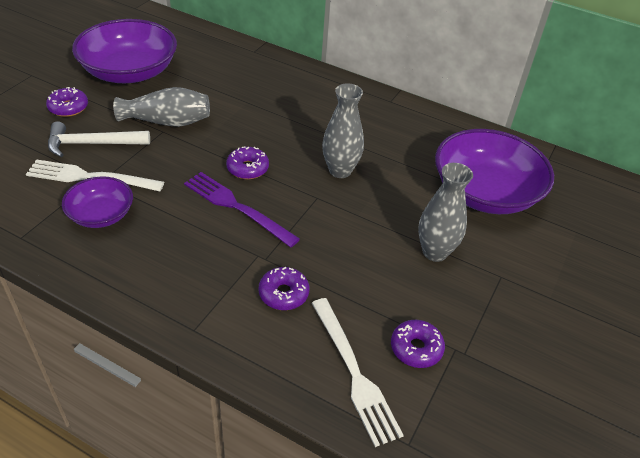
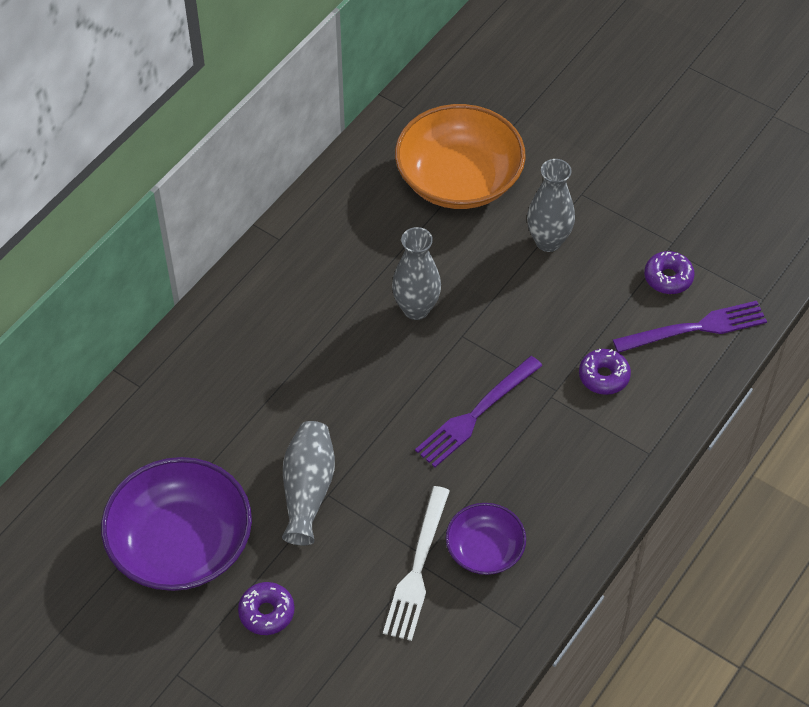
camera: 80 degrees left, 10 degrees up
white hammer [48,121,150,157] -> none
purple donut [226,147,269,179] -> none
white fork [312,298,404,447] -> purple fork [613,301,767,353]
purple bowl [435,129,554,214] -> orange bowl [395,104,526,209]

